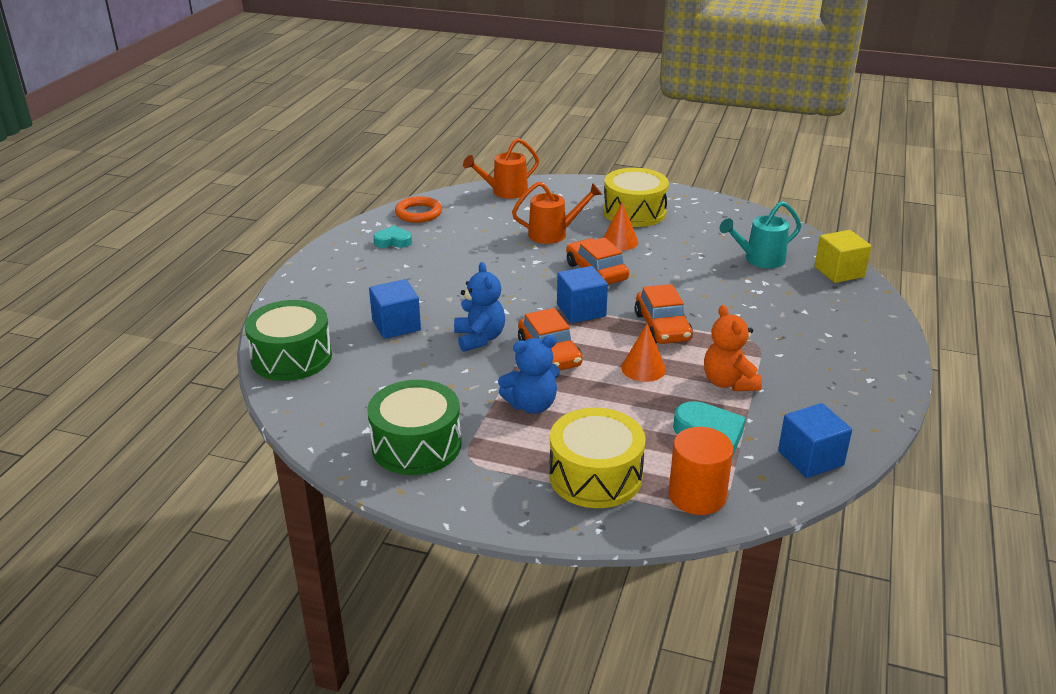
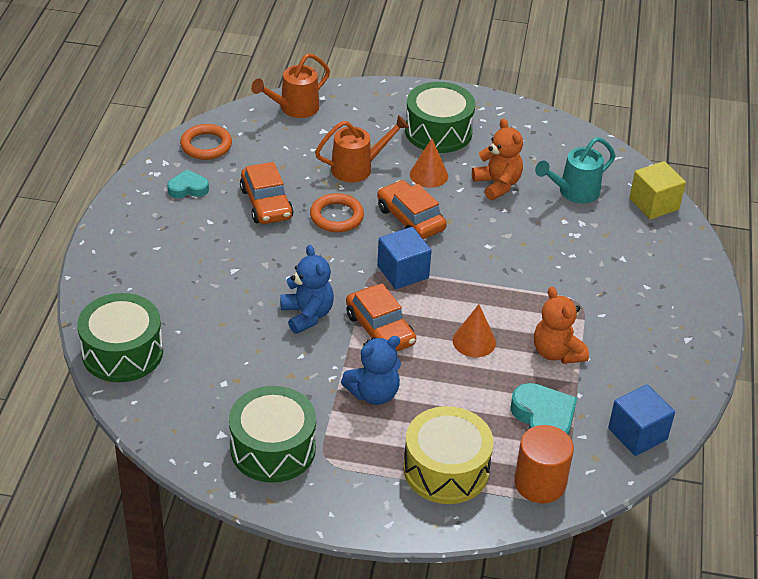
camera: 10 degrees left, 10 degrees up
blue cube [369,279,421,339] -> none
yellow drum [603,168,669,227] -> green drum [405,82,475,153]
orange car [635,284,693,344] -> orange car moved to [240,162,294,224]
none -> orange ring [310,193,364,232]
none -> orange teddy bear [472,118,523,200]

